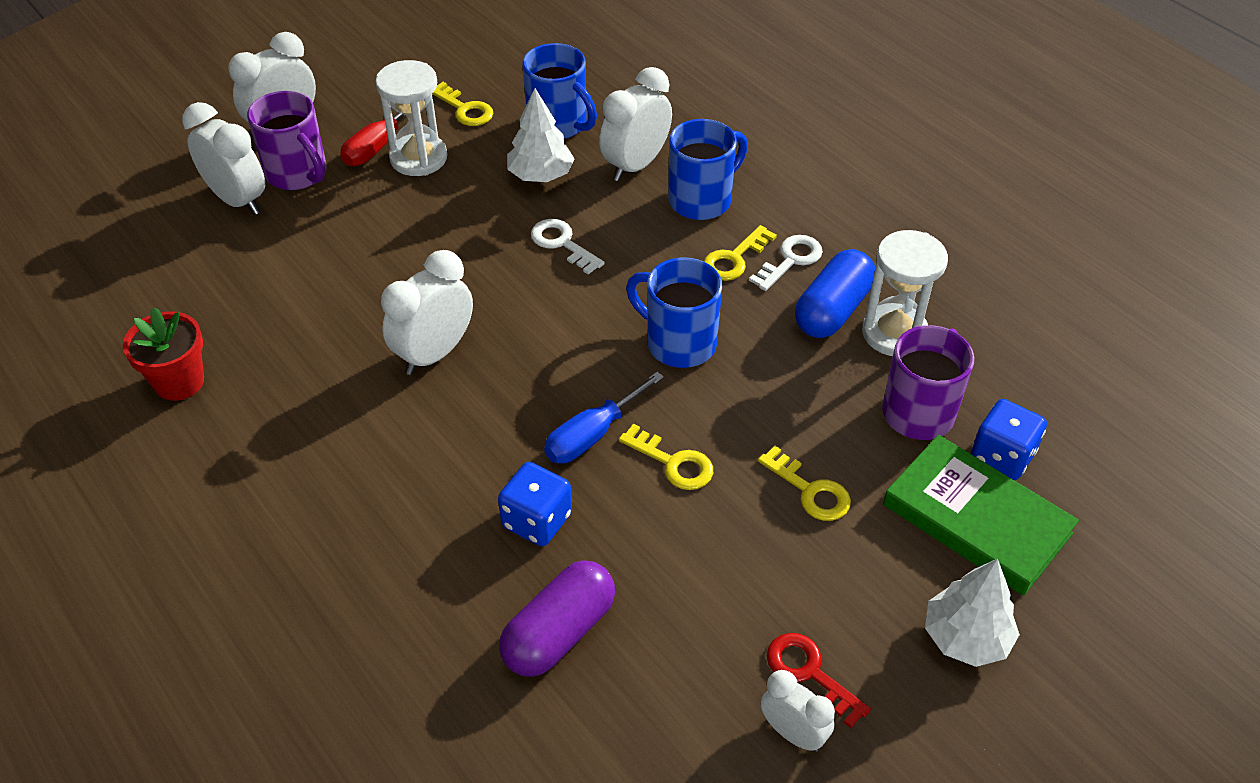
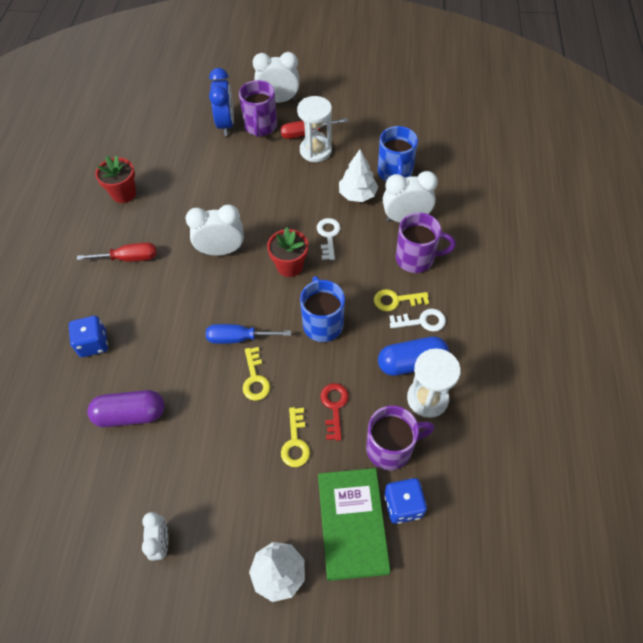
camera: 45 degrees right, 10 degrees up
white clock [182,102,265,215] -> blue clock [209,68,234,136]
yellow key [432,82,493,126] -> none
blue dice [498,462,572,546] -> blue dice moved to [69,316,108,357]
blue mug [668,119,748,220] -> purple mug [396,213,456,273]
red key [767,633,871,728] -> red key moved to [321,383,349,441]
none -> red screwdriver [77,242,157,262]
none -> red flower pot [267,227,308,277]

